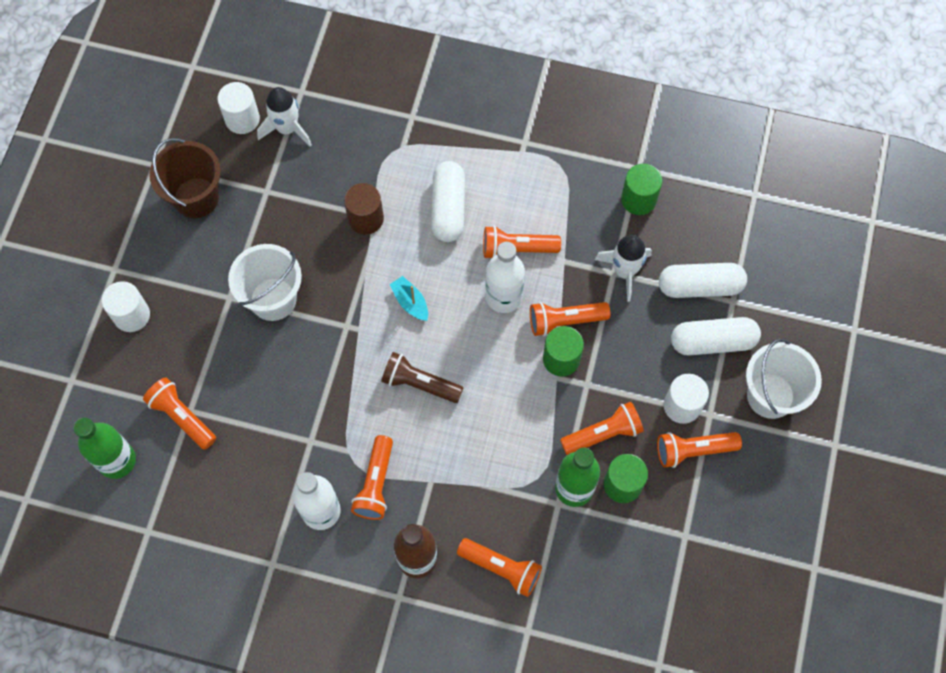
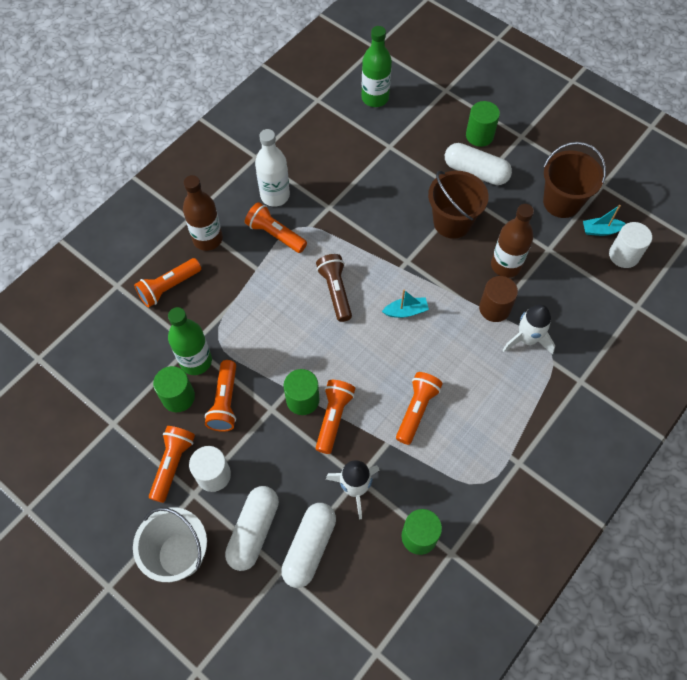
camera: 115 degrees right, 5 degrees down
white cylinder [102,281,150,332] -> green cylinder [466,101,500,147]
orange flashlight [143,377,216,450] -> none
white bucket [228,244,302,321] -> brown bucket [428,171,489,239]
white rocket [257,87,312,147] -> white rocket moved to [503,305,555,355]
brown flashlight [381,352,463,403] -> brown flashlight turned 60 degrees counterclockwise [316,254,352,322]
white capsule [431,161,465,242] -> white capsule moved to [445,143,512,185]
white bottle [485,242,525,313] -> none
none -> brown bottle [491,204,534,278]
none -> turquoise boat [583,205,626,236]

